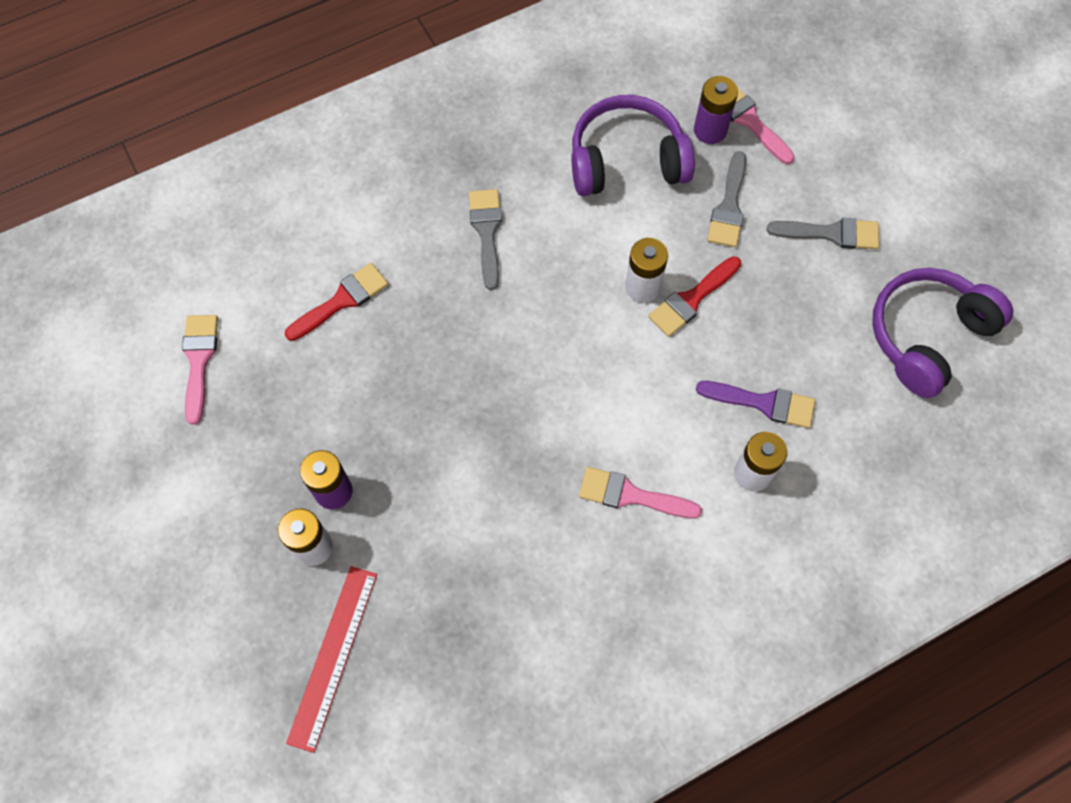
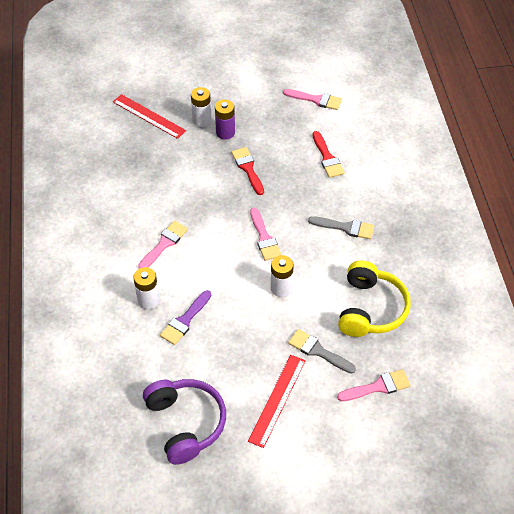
camera: 110 degrees right, 15 degrees down
purple headphones [571,95,695,196] -> yellow headphones [338,260,411,337]
red brush [648,256,741,337] -> red brush moved to [231,147,264,195]
purple battery [694,76,738,144] -> none
grey brush [767,218,879,249] -> red ruler [248,355,306,448]
none -> pink brush [250,208,281,261]

